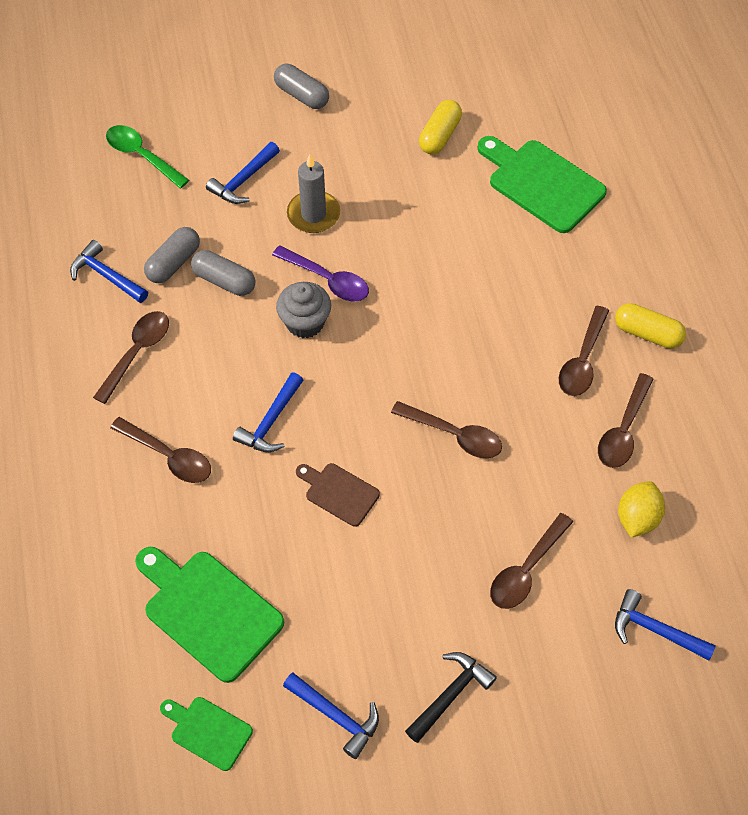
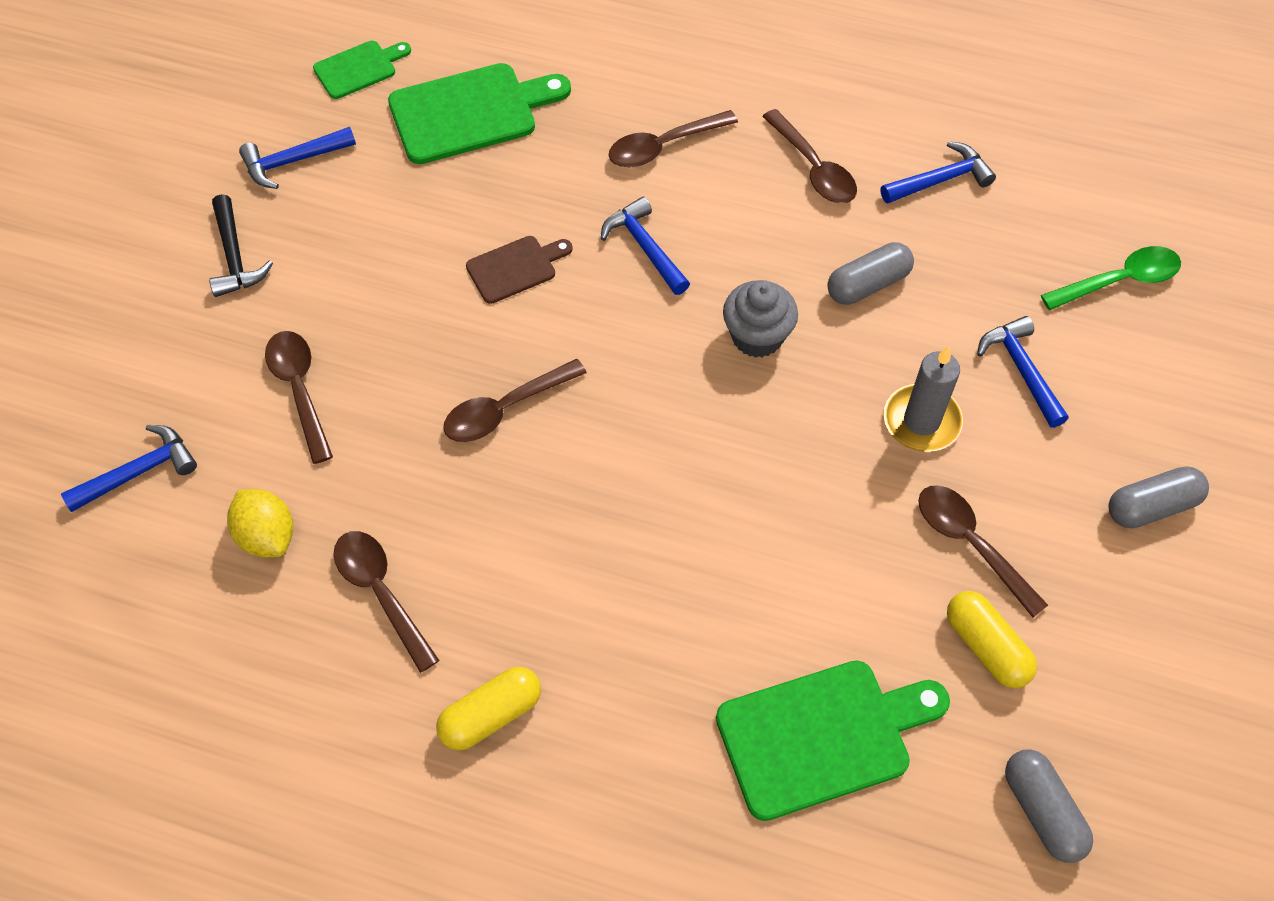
camera: 120 degrees right, 0 degrees up
grey capsule [144,227,200,283] -> grey capsule moved to [1005,749,1093,863]
purple spoon [272,245,369,301] -> none
brown spoon [559,306,609,396] -> brown spoon moved to [918,485,1048,618]

